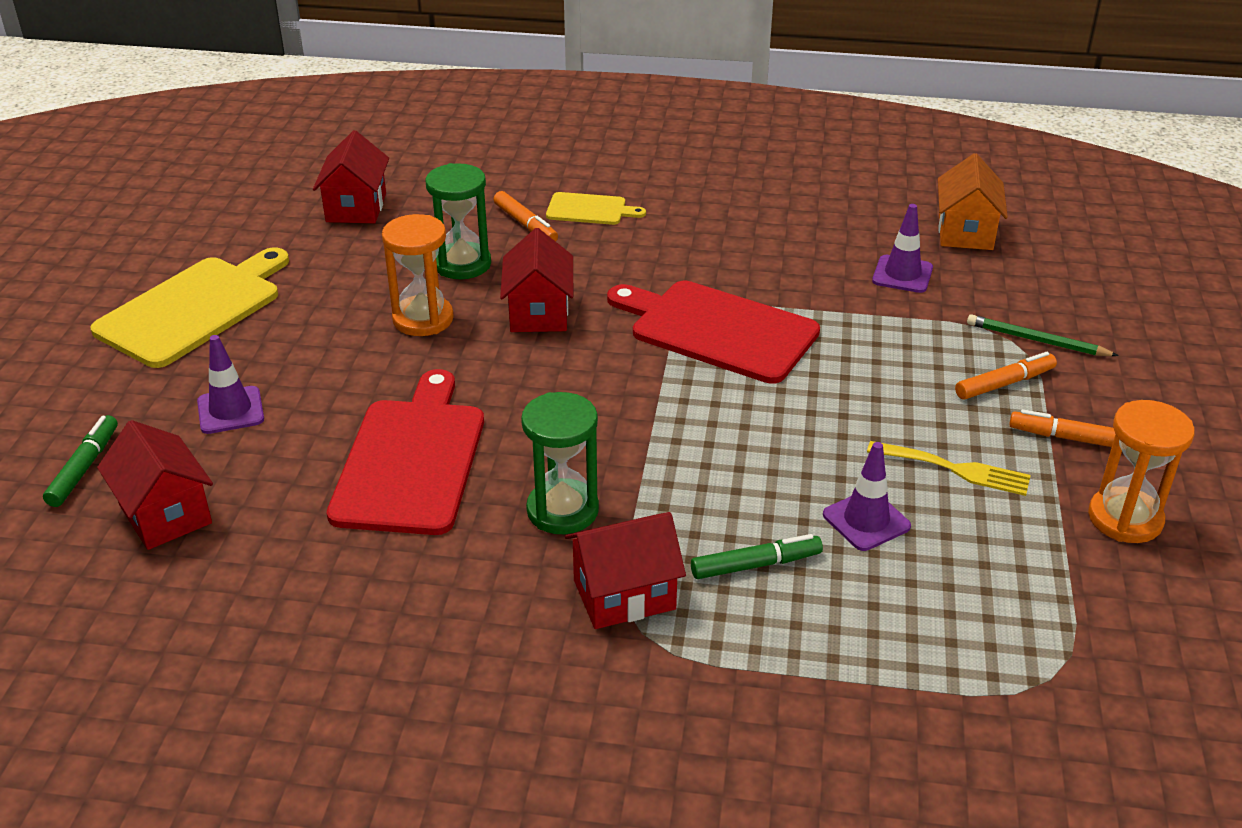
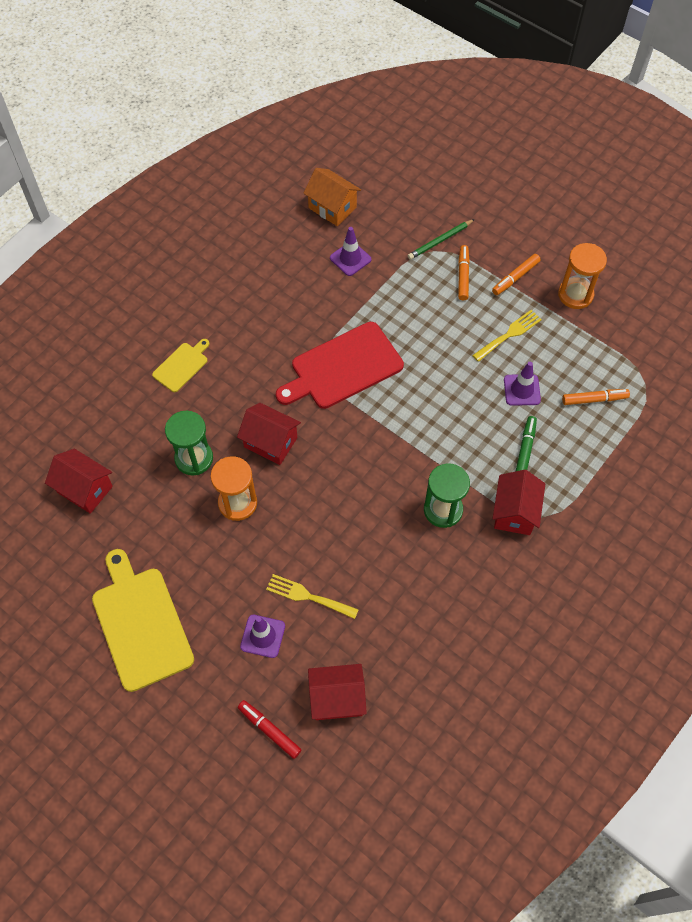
camera: 60 degrees left, 25 degrees up
green marker [43,415,118,507] -> red marker [238,700,301,759]
red cutting board [327,369,484,535] -> none
orange marker [493,191,558,241] -> orange marker moved to [562,389,630,405]
none -> yellow fork [266,574,359,619]

